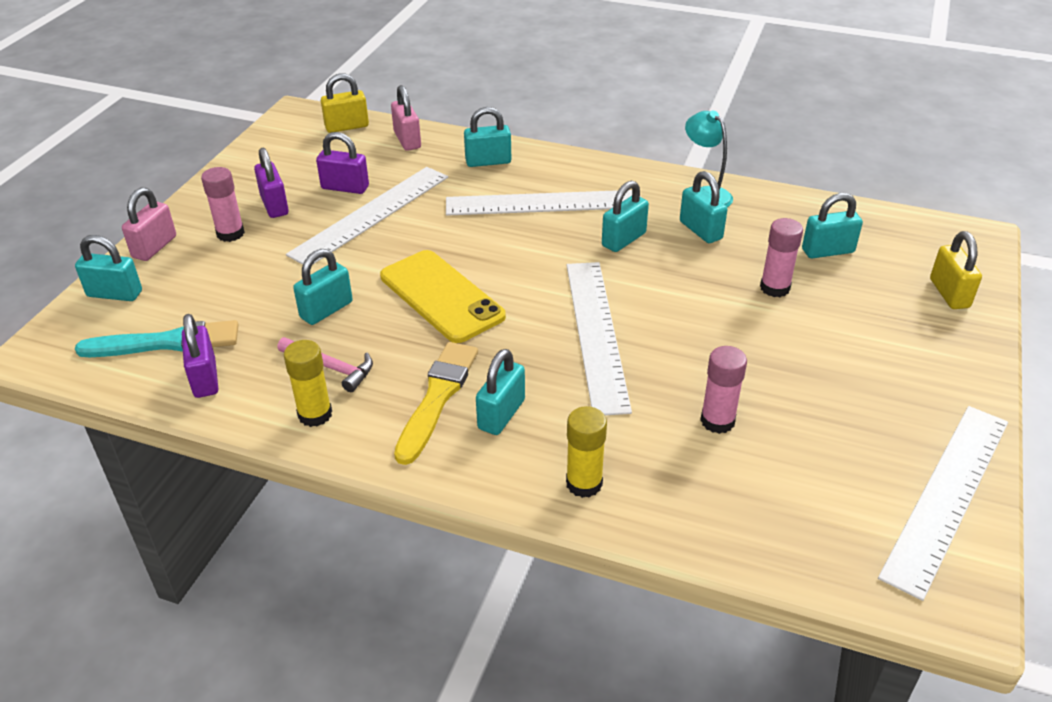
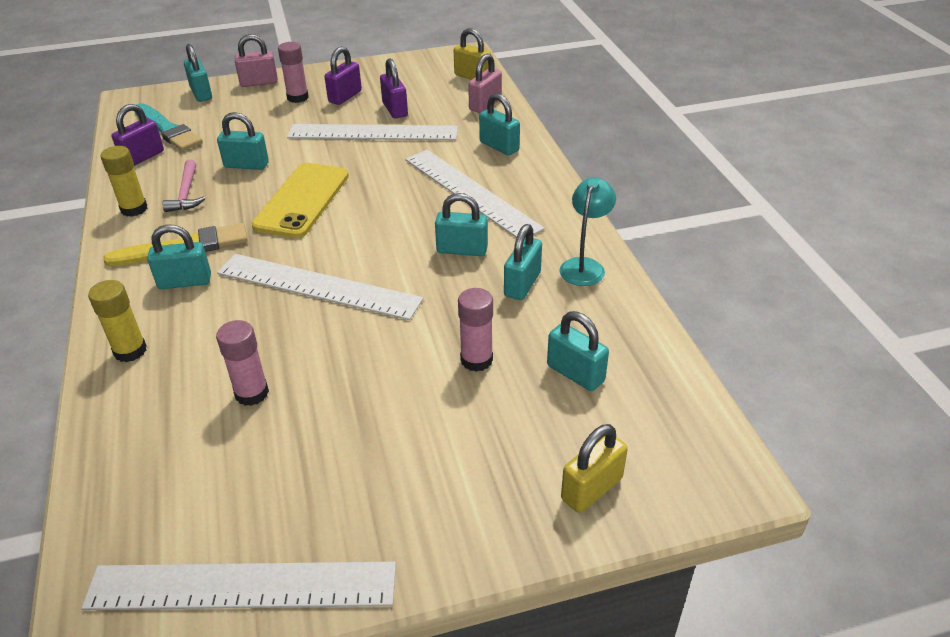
camera: 55 degrees right, 0 degrees up
white ruler [567,262,632,415] -> white ruler turned 60 degrees clockwise [217,254,423,320]

